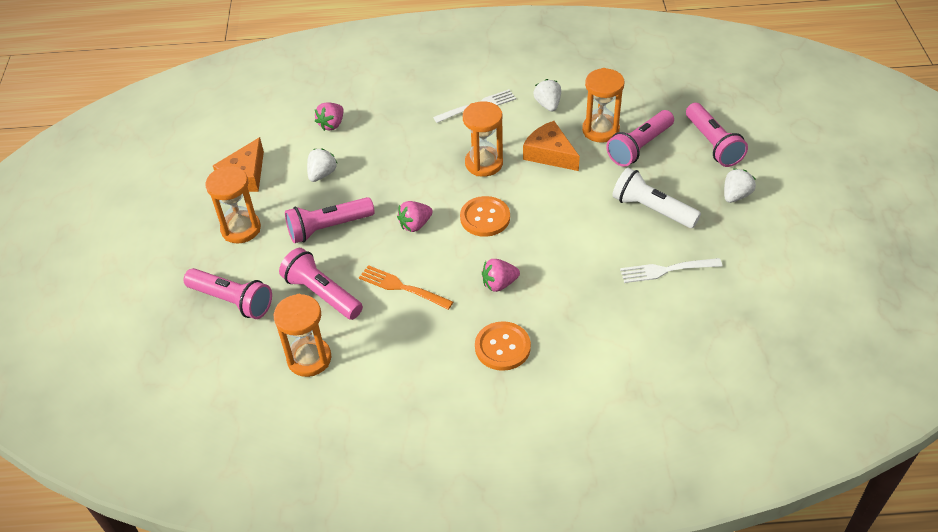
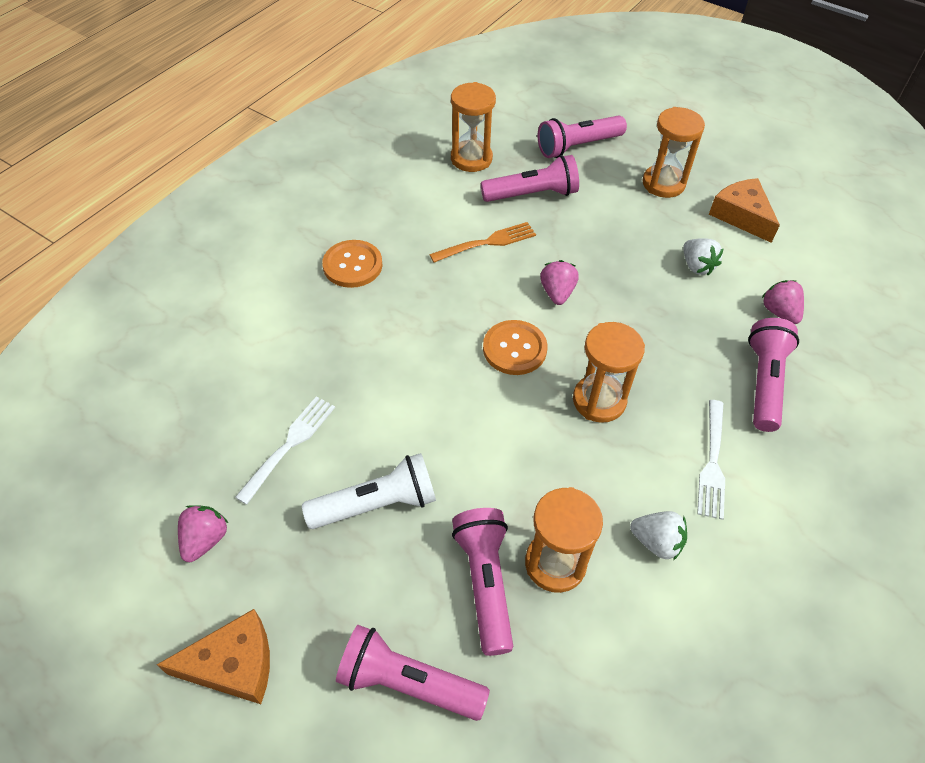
camera: 125 degrees right, 5 degrees up
pink flashlight [285,197,375,243] -> pink flashlight moved to [748,318,799,432]
pink strawberry [482,259,520,292] -> pink strawberry moved to [178,505,228,562]
orange cheese [523,121,580,171] -> orange cheese moved to [157,609,270,704]
white strawberry [724,169,756,203] -> none

